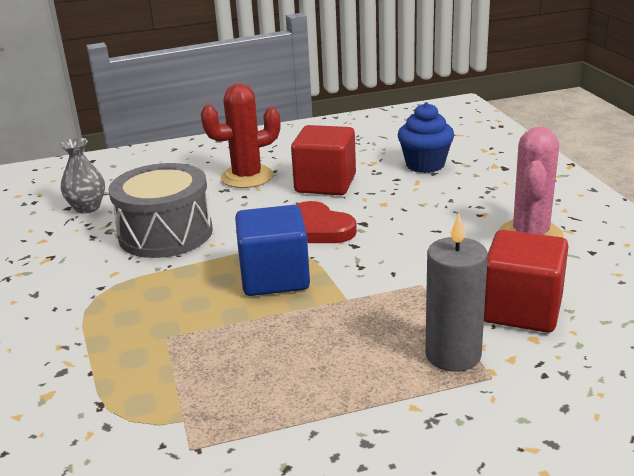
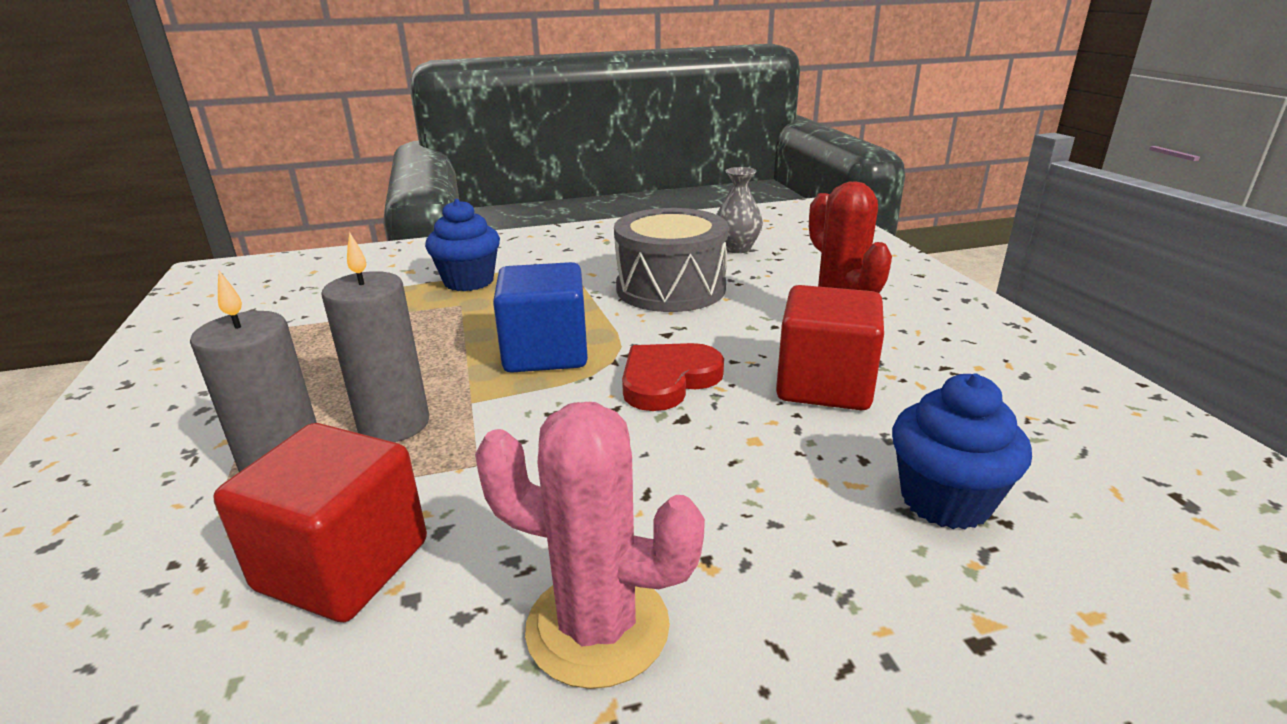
camera: 90 degrees right, 0 degrees up
none -> grey candle [321,232,429,442]
none -> blue cupcake [425,199,500,291]

